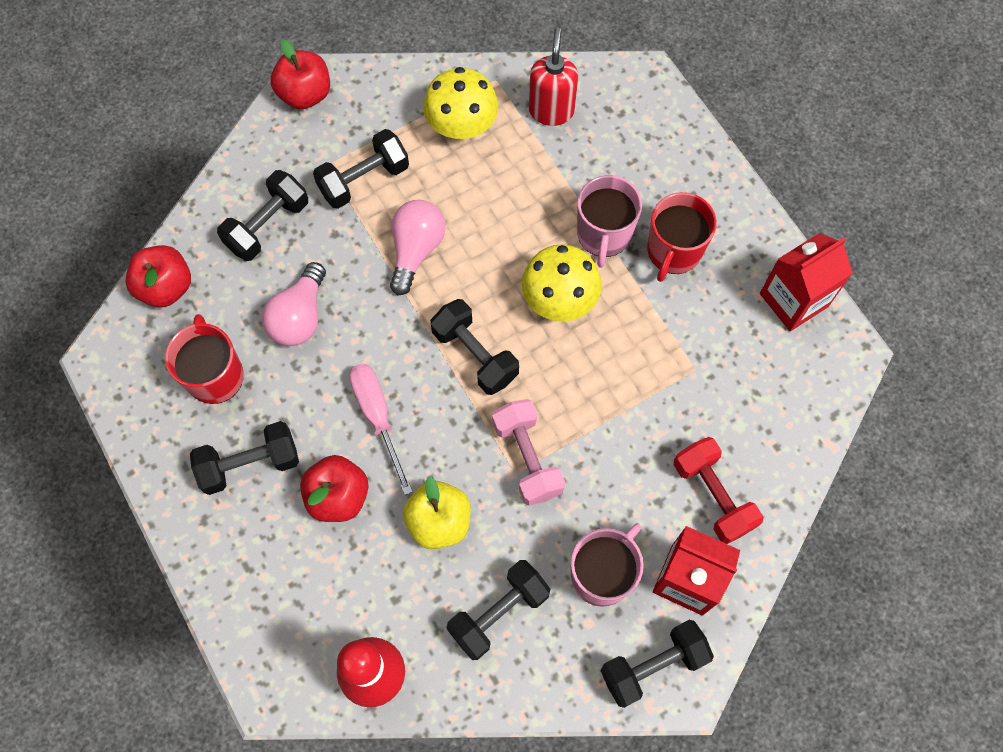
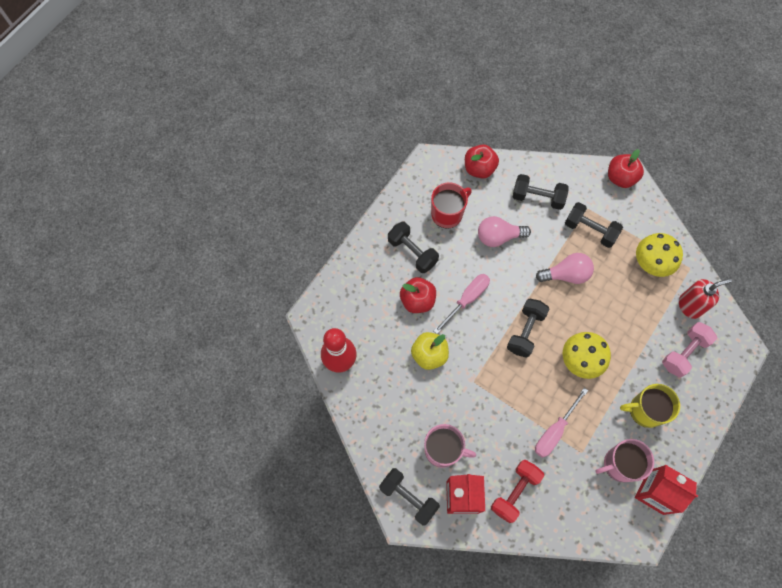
camera: 65 degrees right, 0 degrees up
black dumbbell [447,560,550,660] -> none
pink dumbbell [492,399,565,506] -> pink dumbbell moved to [662,322,717,378]
pink mug [577,175,642,268] -> pink mug moved to [595,439,654,482]
red mug [647,192,717,282] -> yellow mug [620,384,680,428]
none -> pink screwdriver [535,388,588,458]

